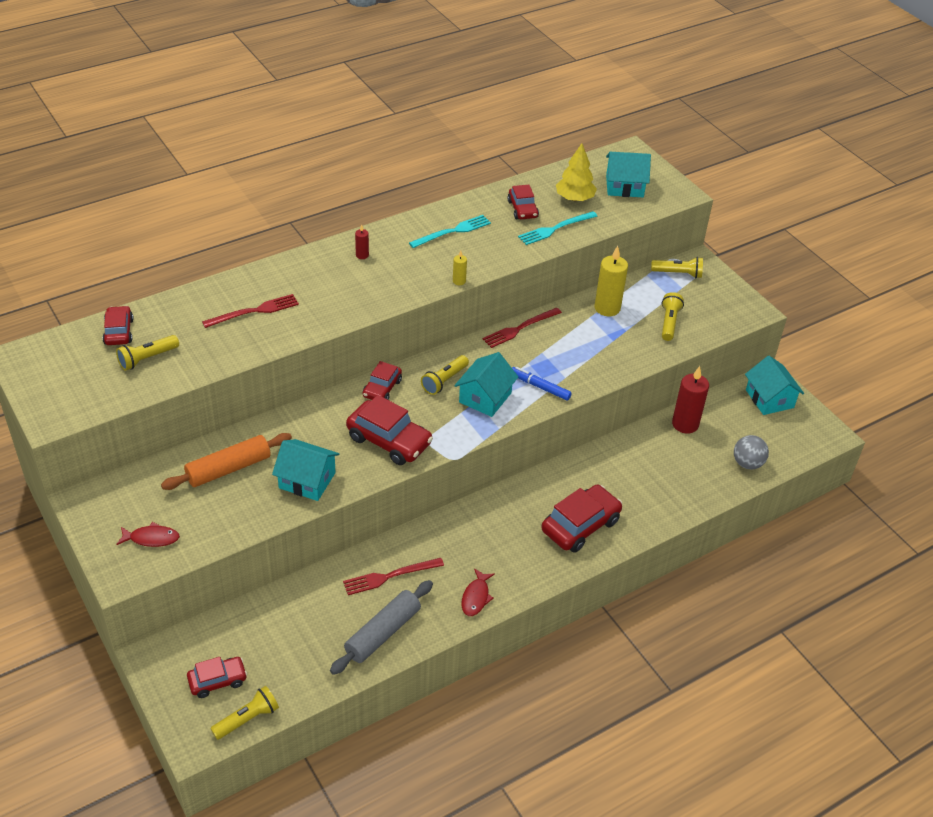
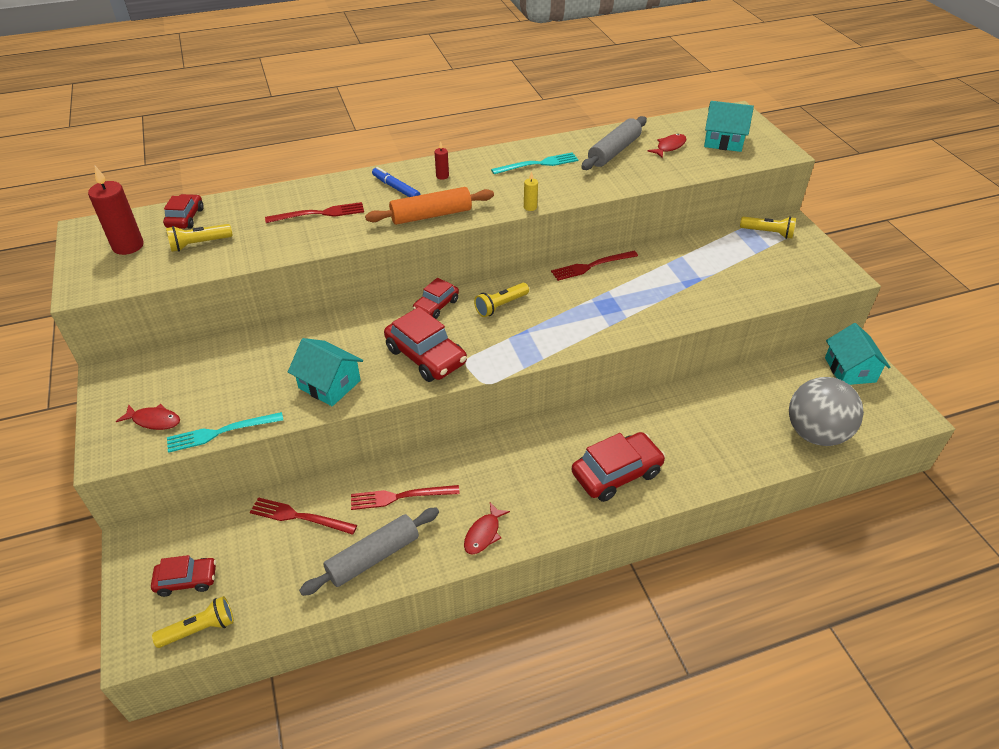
camera: 15 degrees right, 0 degrees up
orange rolling pin [161,433,292,490] -> orange rolling pin moved to [365,187,494,225]
turquoise house [454,352,518,417] -> none
red car [508,185,539,219] -> grey rolling pin [581,116,647,170]
blue marker [512,367,572,400] -> blue marker moved to [372,167,421,197]
turquoise fork [518,211,597,245] -> turquoise fork moved to [167,412,283,453]
yellow tree [556,143,597,201] -> red fish [647,134,686,158]
yellow candle [595,246,628,316] -> none
yellow flashlight [662,292,684,341] -> none
red candle [672,366,709,434] -> red candle moved to [88,166,144,255]
grey ball [734,435,769,469] -> grey ball [789,377,864,446], size x1.81
none -> red fork [250,497,357,535]

